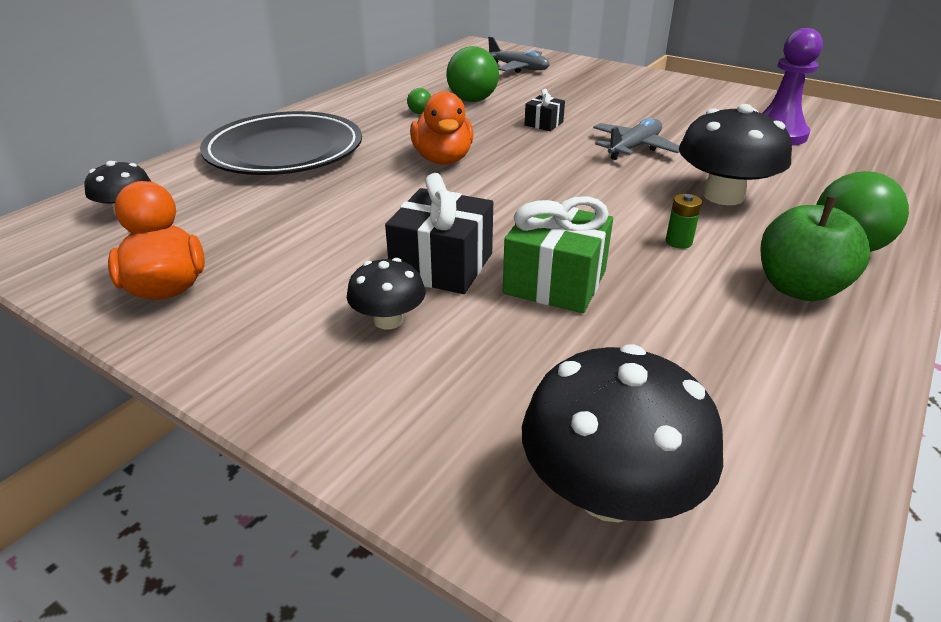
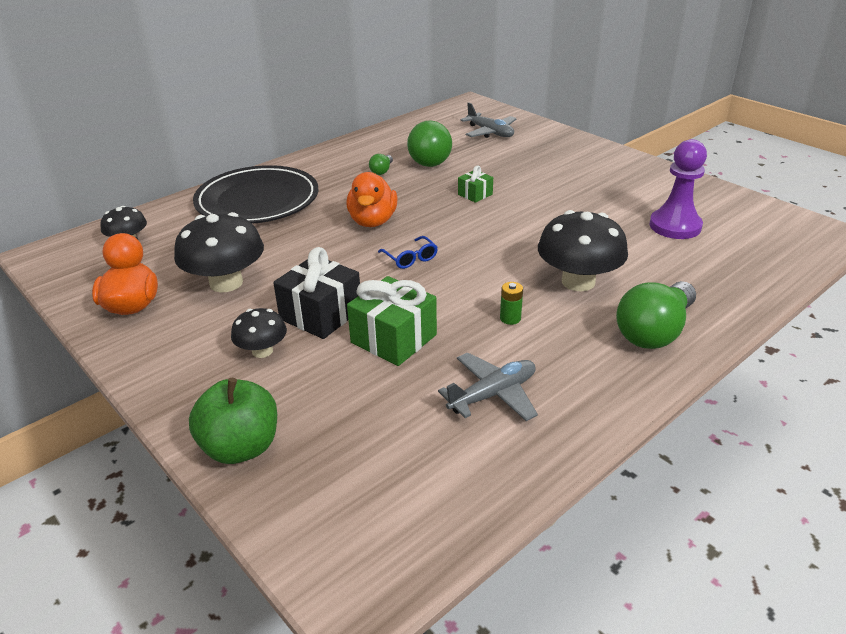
camera: 15 degrees right, 0 degrees up
black mushroom [522,344,723,522] -> black mushroom moved to [174,212,264,292]
black gift [525,89,565,131] -> green gift [458,166,493,203]
grey plane [593,118,680,160] -> grey plane moved to [438,352,538,421]
green apple [761,196,870,301] -> green apple moved to [189,378,277,464]
none -> blue glasses [378,236,438,269]

